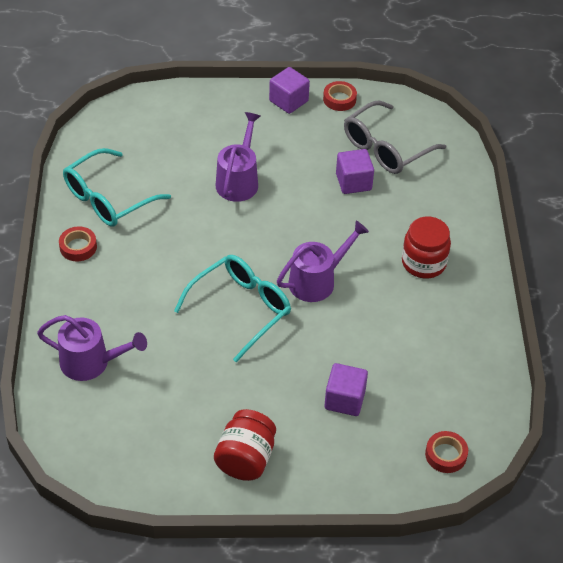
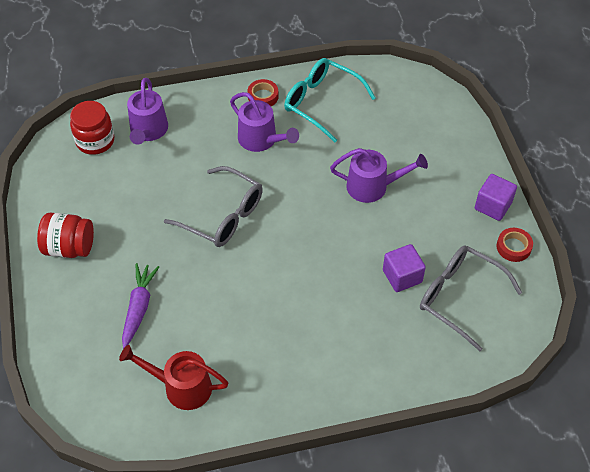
camera: 80 degrees right, 5 degrees up
turquoise glasses [174,255,291,362] -> grey glasses [164,166,263,247]
purple watering can [277,221,369,302] -> purple watering can moved to [230,92,299,152]
purple cube [324,363,368,416] -> purple carrot [122,263,159,349]
red jar [402,216,451,278] -> red jar moved to [70,101,115,155]
red tape [425,431,468,473] -> none
none -> red watering can [119,345,228,410]

